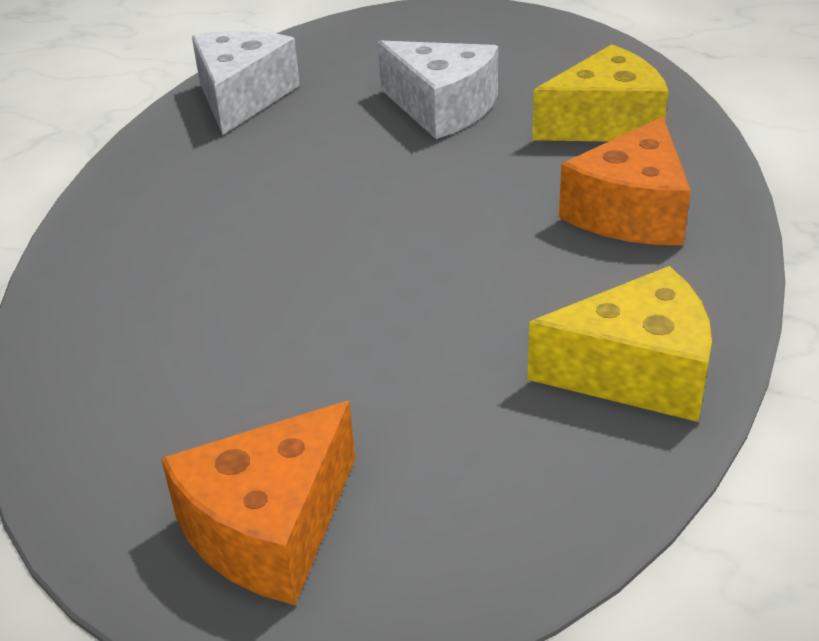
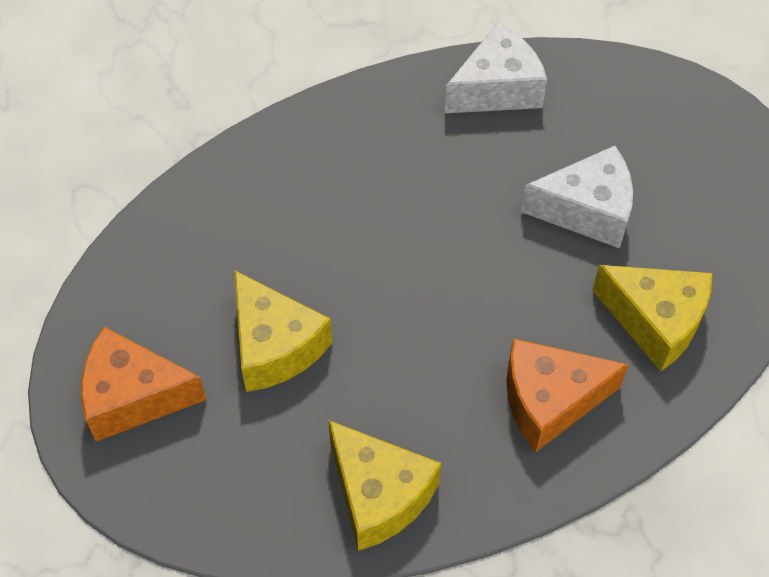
camera: 50 degrees right, 20 degrees up
white cheese [378,41,498,139] -> white cheese turned 90 degrees counterclockwise [521,146,633,249]
none -> yellow cheese [234,270,332,392]

